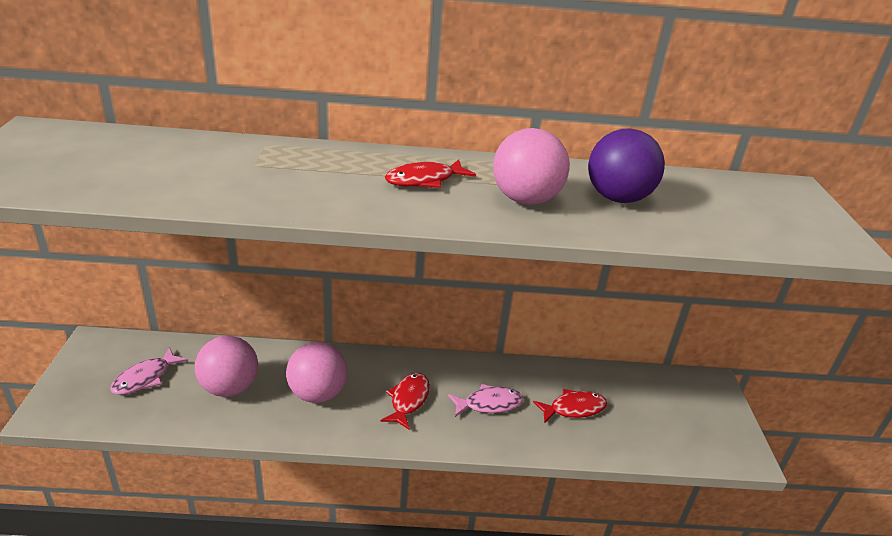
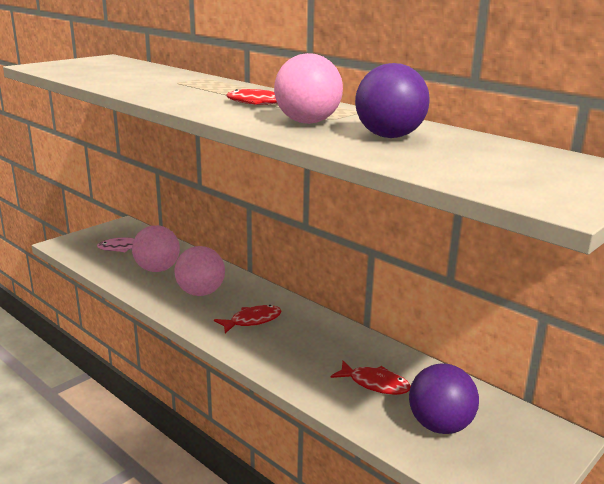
camera: 45 degrees right, 10 degrees down
pink fish [448,384,523,417] -> none
none -> purple ball [409,363,479,434]

